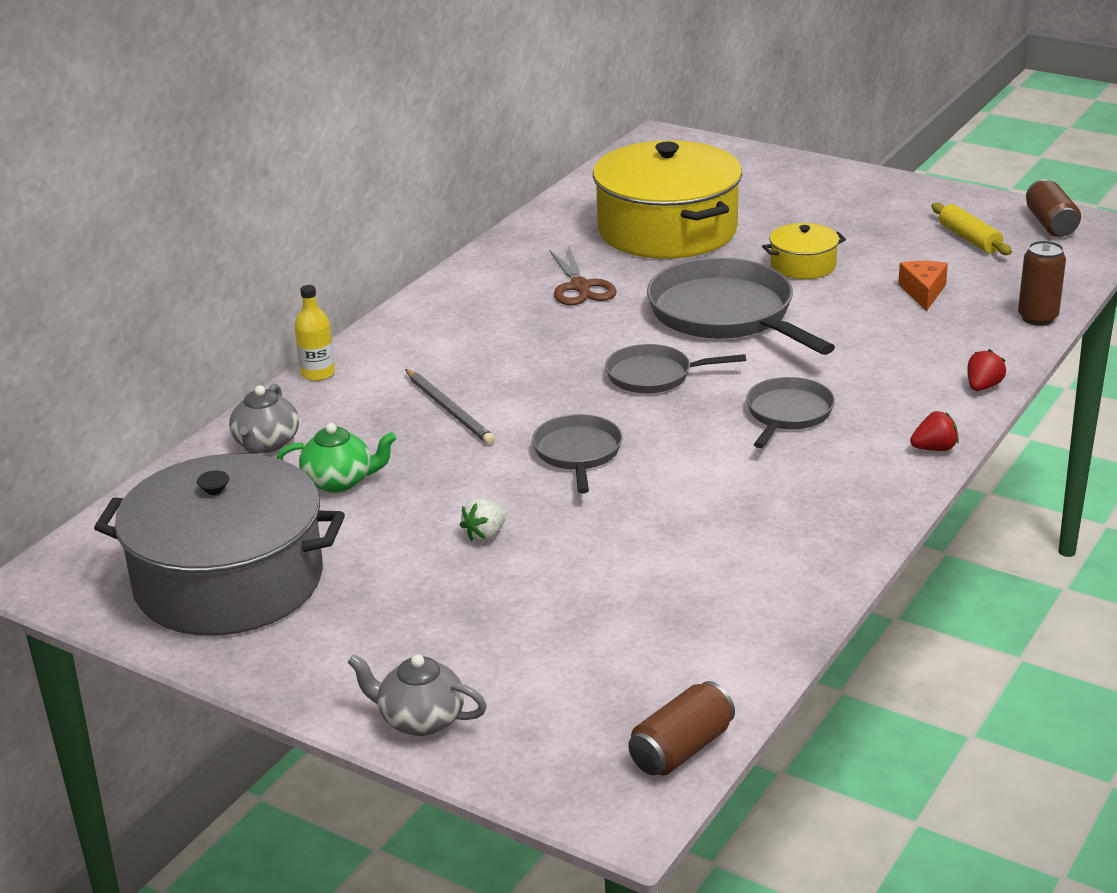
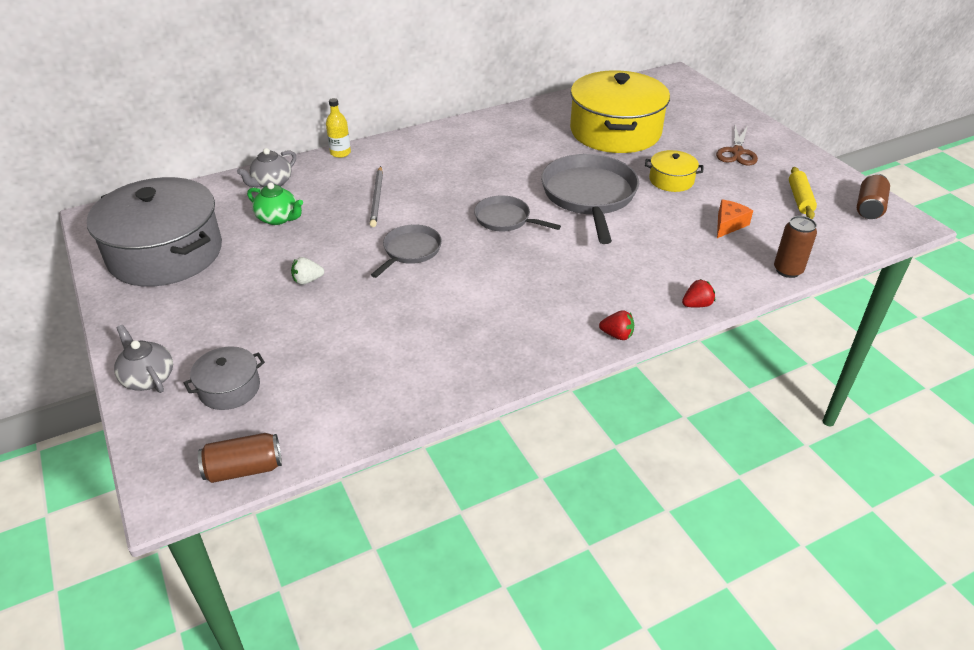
camera: 30 degrees right, 10 degrees up
brown scissors [550,246,617,306] -> brown scissors moved to [716,126,758,166]
grey pan [746,377,835,448] -> none
none -> grey pot [184,346,265,410]

